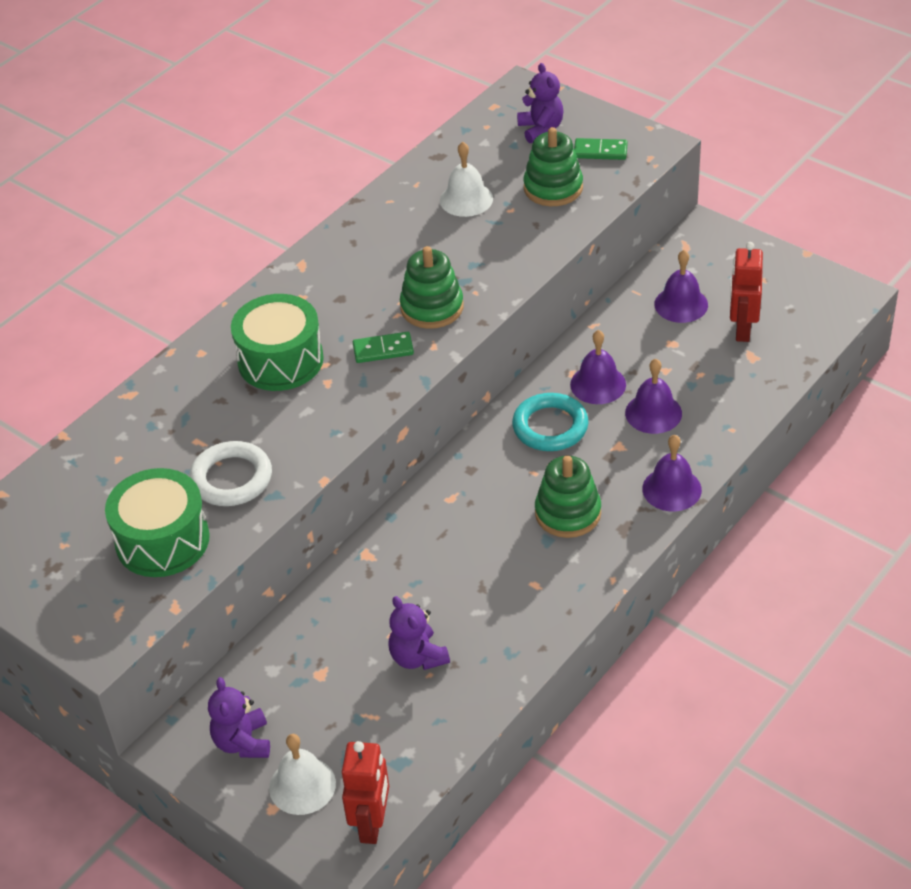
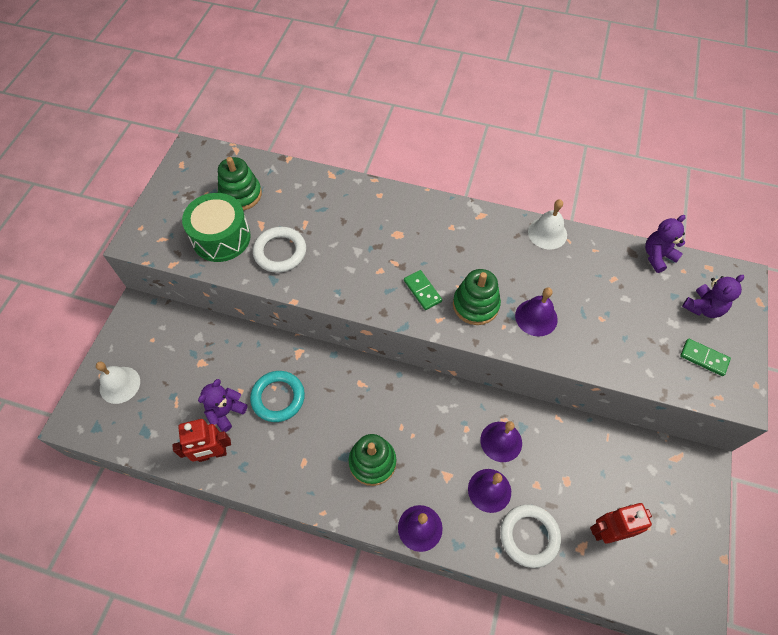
camera: 65 degrees right, 15 degrees up
purple teddy bear [208,677,270,758] -> purple teddy bear moved to [645,215,686,273]
green drum [231,294,324,391] -> none
red robot [342,741,389,844] -> red robot moved to [172,419,231,462]
white bell [440,142,493,217] -> white bell moved to [528,199,567,249]
turquoise ring [512,393,589,451] -> turquoise ring moved to [250,371,305,422]
green stacking toy [523,127,583,206] -> green stacking toy moved to [218,157,262,211]
green domino [574,138,628,160] -> green domino turned 45 degrees counterclockwise [680,339,731,376]
purple bell [654,250,708,323] -> purple bell moved to [515,287,558,337]
none -> white ring [500,505,561,568]

